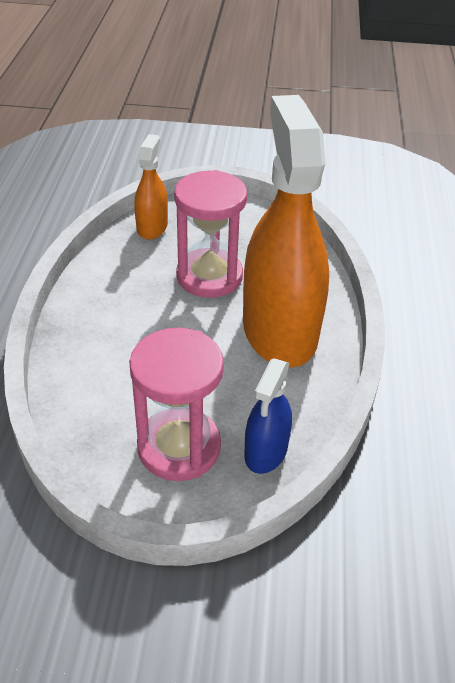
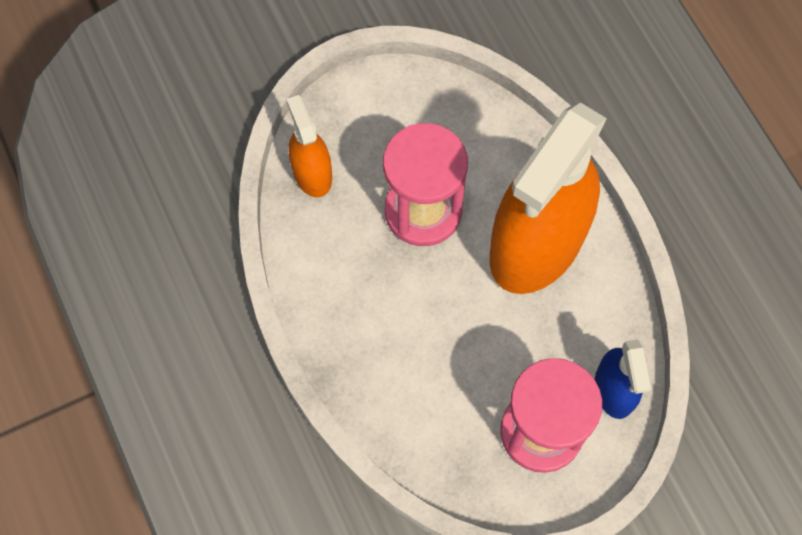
camera: 30 degrees left, 25 degrees up
orange spray bottle [243,95,329,368] -> orange spray bottle turned 105 degrees counterclockwise [490,102,607,294]

